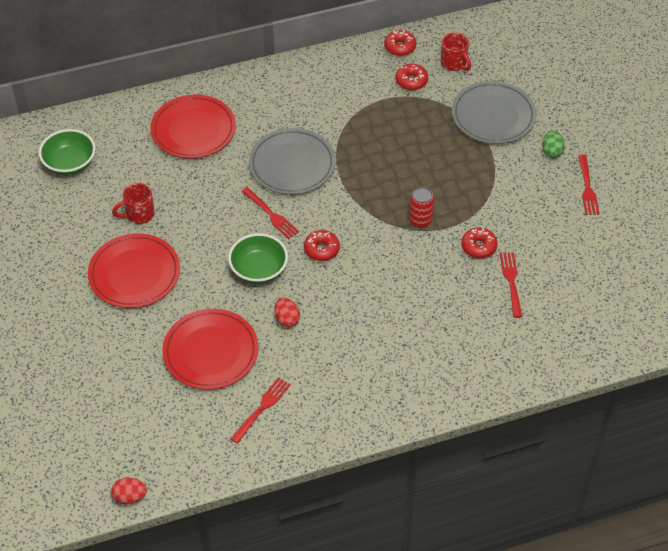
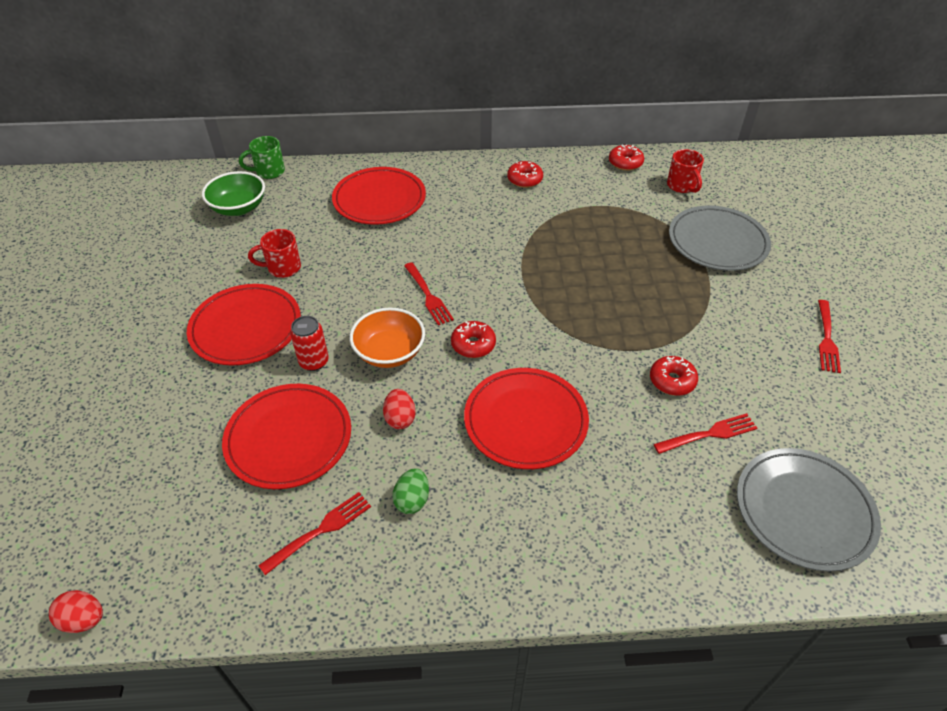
camera: 15 degrees right, 5 degrees down
green bowl [228,233,288,284] -> orange bowl [349,307,425,368]
grey plate [249,128,336,195] -> grey plate moved to [737,448,881,572]
red donut [396,64,428,90] -> red donut moved to [507,161,543,188]
red can [409,187,434,228] -> red can moved to [290,316,329,371]
red fork [500,252,522,318] -> red fork turned 60 degrees clockwise [654,413,757,454]
green egg [542,130,565,158] -> green egg moved to [392,468,429,514]
none -> green mug [239,136,285,179]
none -> red plate [464,368,589,469]

